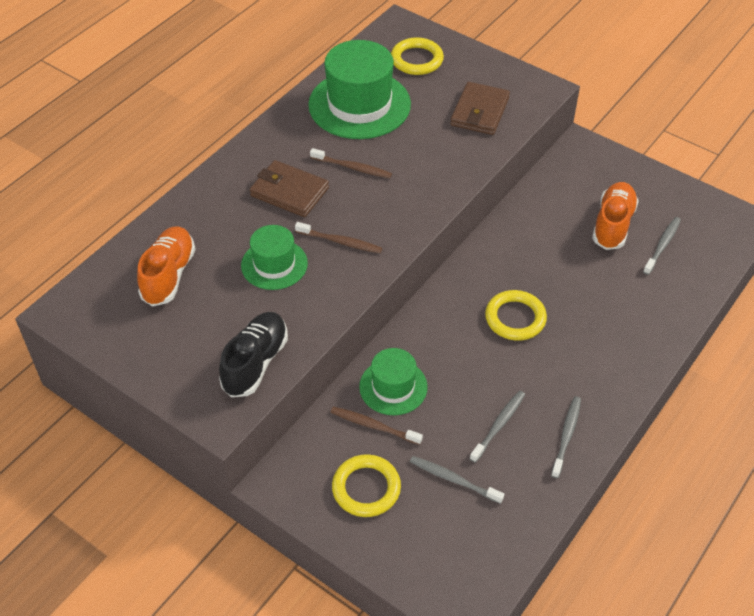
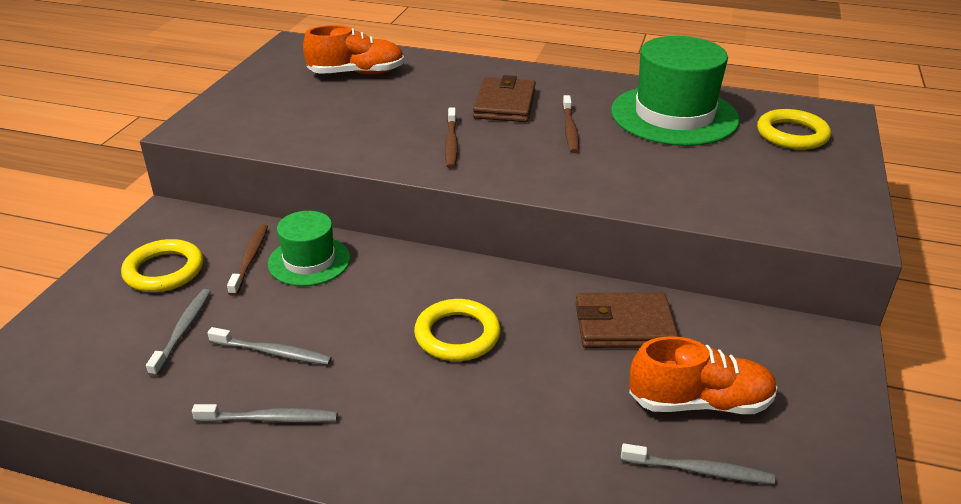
camera: 70 degrees right, 15 degrees down
black shoe [219,312,288,397] -> none
green hat [241,225,308,290] -> none
brown wallet [450,82,510,135] -> brown wallet moved to [576,293,678,348]

